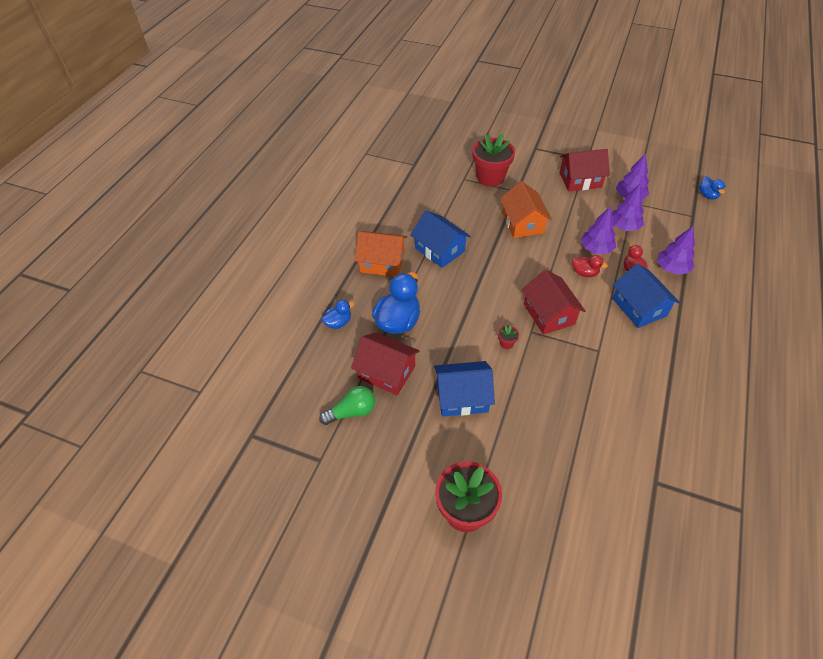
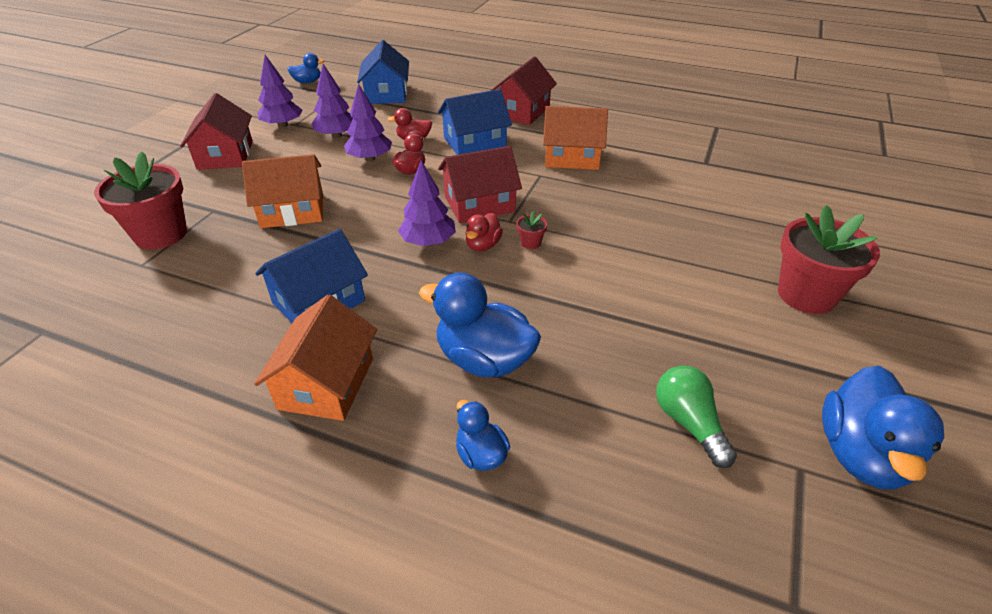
camera: 90 degrees left, 10 degrees down
red house [351,332,420,395] -> red house moved to [490,56,557,125]
blue house [434,361,495,417] -> blue house moved to [357,40,409,104]
purple tree [657,226,695,275] -> purple tree moved to [398,161,456,246]
none -> red duck [465,213,503,251]
none -> orange house [543,106,608,170]
none -> blue duck [822,366,944,490]

